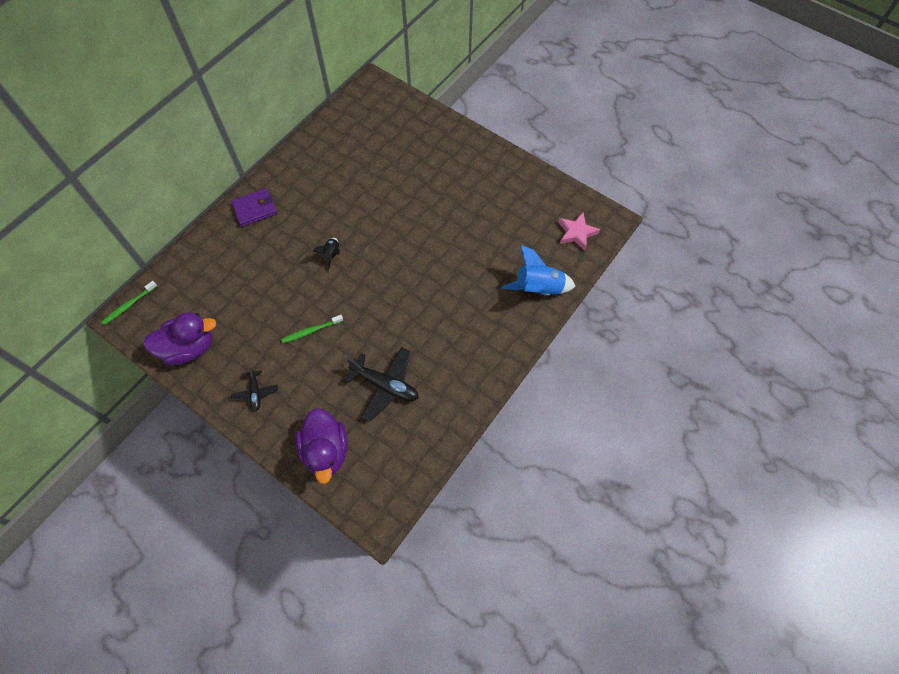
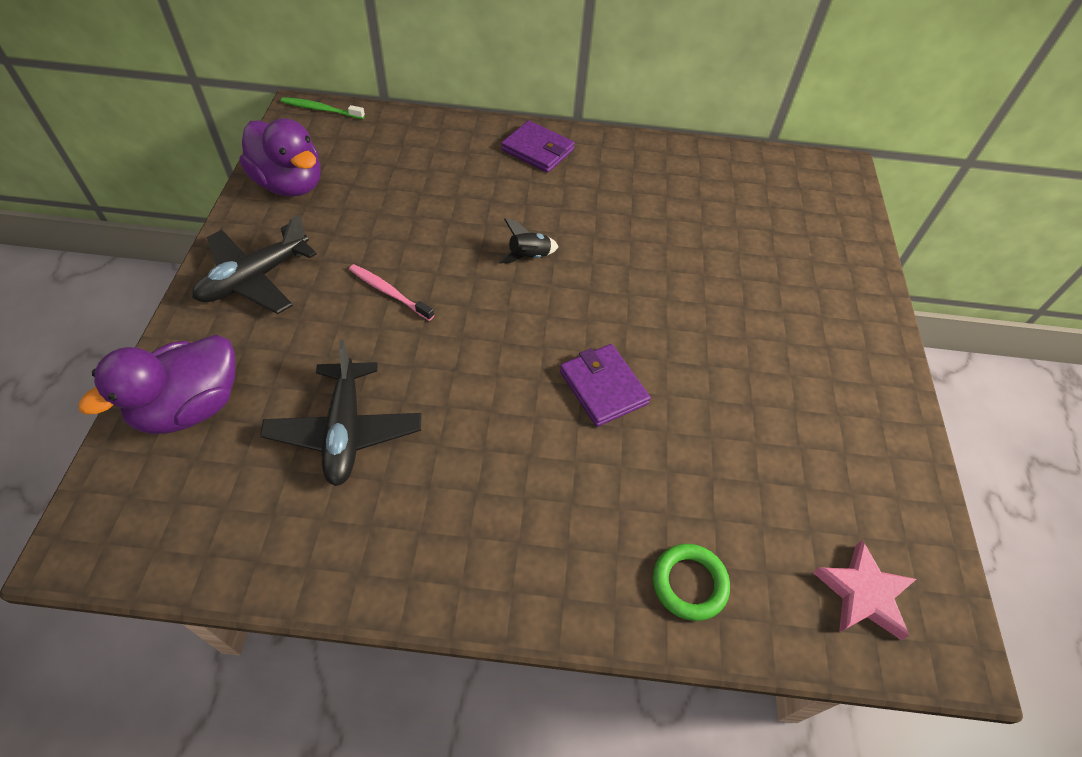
camera: 55 degrees right, 10 degrees down
black plane [231,367,278,411] -> black plane [192,215,317,314], size x1.78
green toothbrush [281,315,343,343] -> pink toothbrush [349,264,434,321]
blue rocket [502,245,575,296] -> green ring [653,544,730,621]
none -> purple wallet [560,344,651,427]

